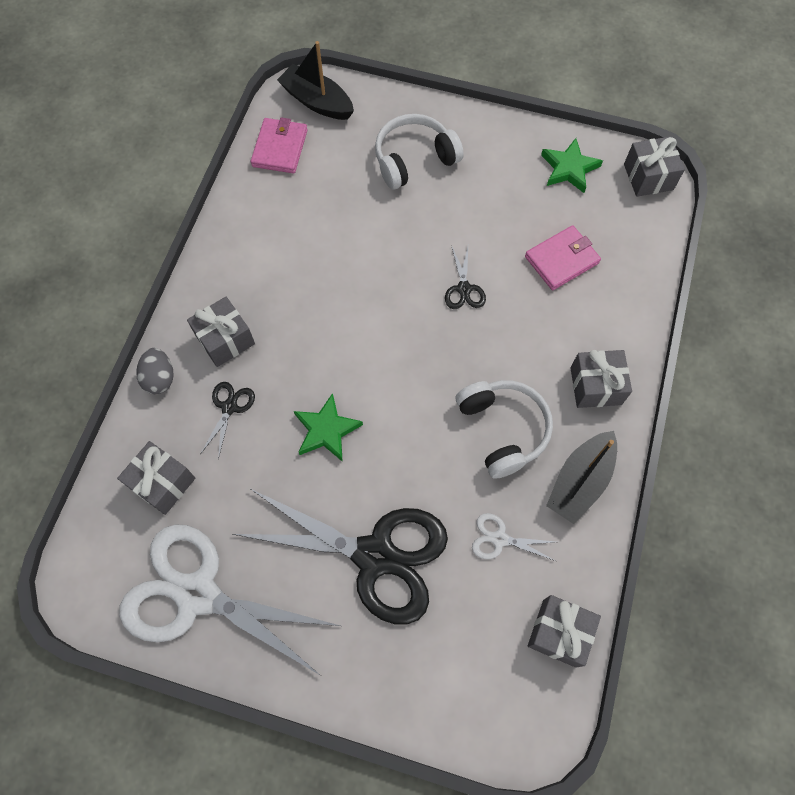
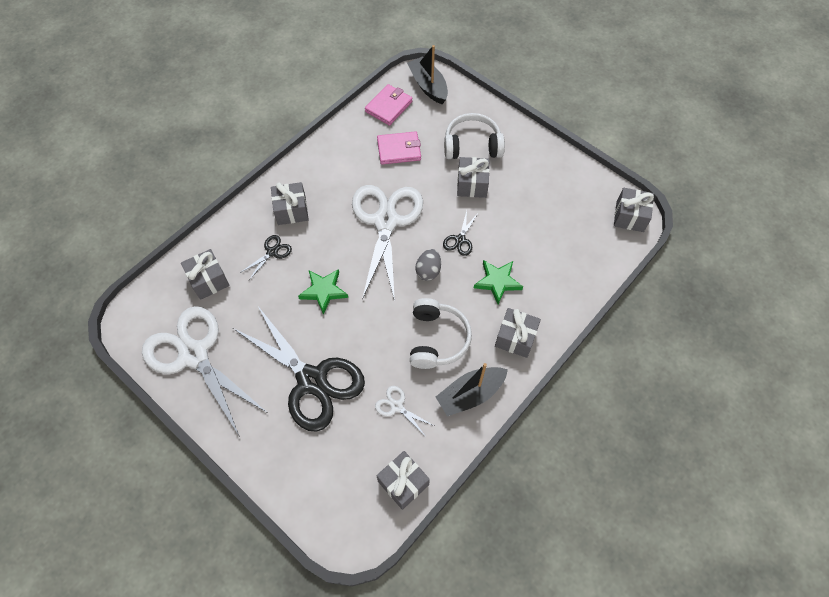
camera: 25 degrees right, 5 degrees down
grey egg [136,348,173,394] -> grey egg moved to [415,249,441,281]
pink wallet [525,225,601,290] -> pink wallet moved to [377,131,421,165]
green star [541,138,603,193] -> green star moved to [474,260,523,304]
none -> white scissors [352,185,423,301]
none -> grey gift [457,157,490,198]

